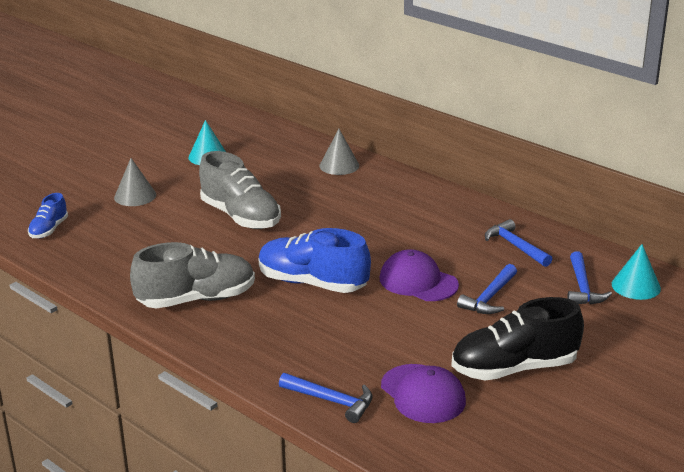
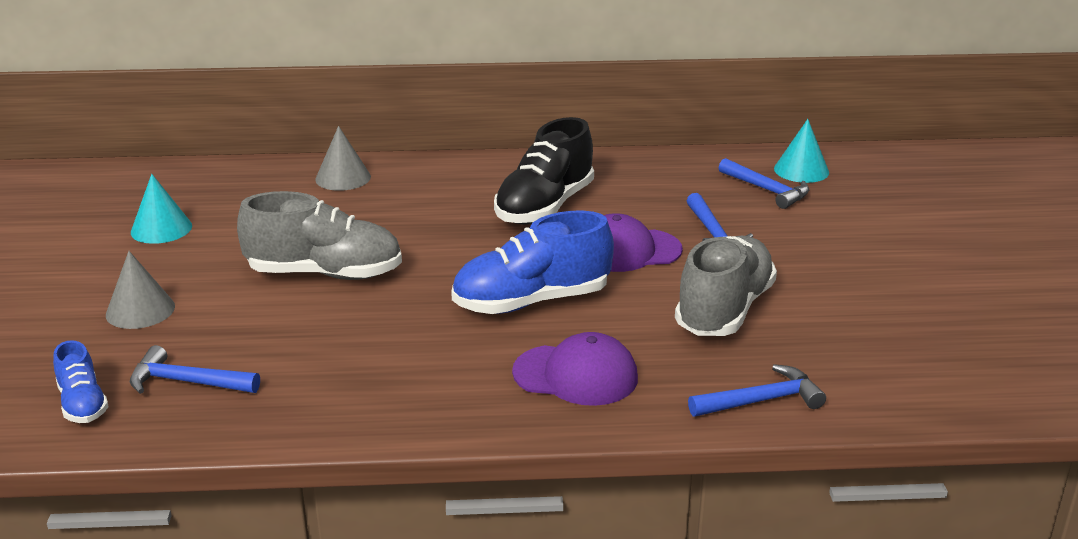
camera: 45 degrees left, 0 degrees up
grey shoe [130,242,255,308] -> grey shoe moved to [675,236,777,336]
purple cap [381,364,466,423] -> purple cap moved to [512,332,638,406]
black shoe [451,297,584,381] -> black shoe moved to [494,117,594,225]
blue hammer [485,219,552,267] -> blue hammer moved to [130,345,260,394]

